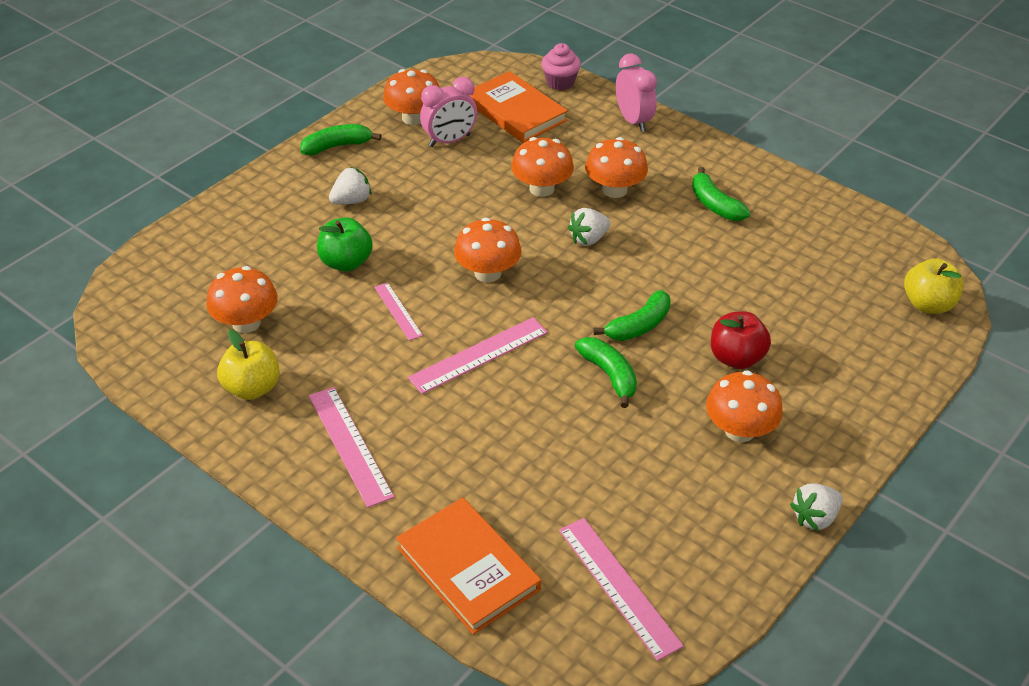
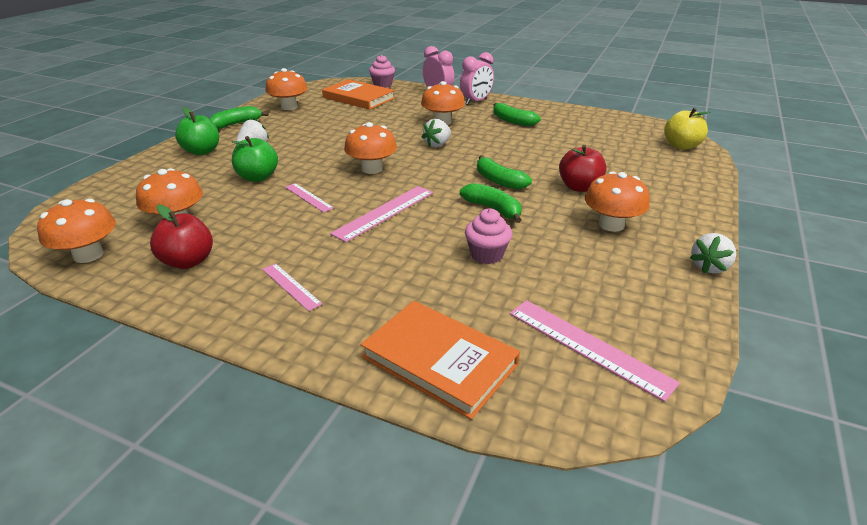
camera: 15 degrees left, 10 degrees down
yellow apple [217,329,280,400] -> red apple [150,205,213,269]
pink ruler [309,387,394,508] -> pink ruler [262,263,322,311], size x0.59
pink clock [420,77,477,147] -> pink clock moved to [460,52,494,105]
orange mushroom [511,137,574,197] -> orange mushroom moved to [37,199,116,263]
green banana [593,290,671,341] -> green banana turned 105 degrees clockwise [477,155,532,190]
none -> green apple [175,107,219,155]
none -> pink cupcake [465,208,512,264]

